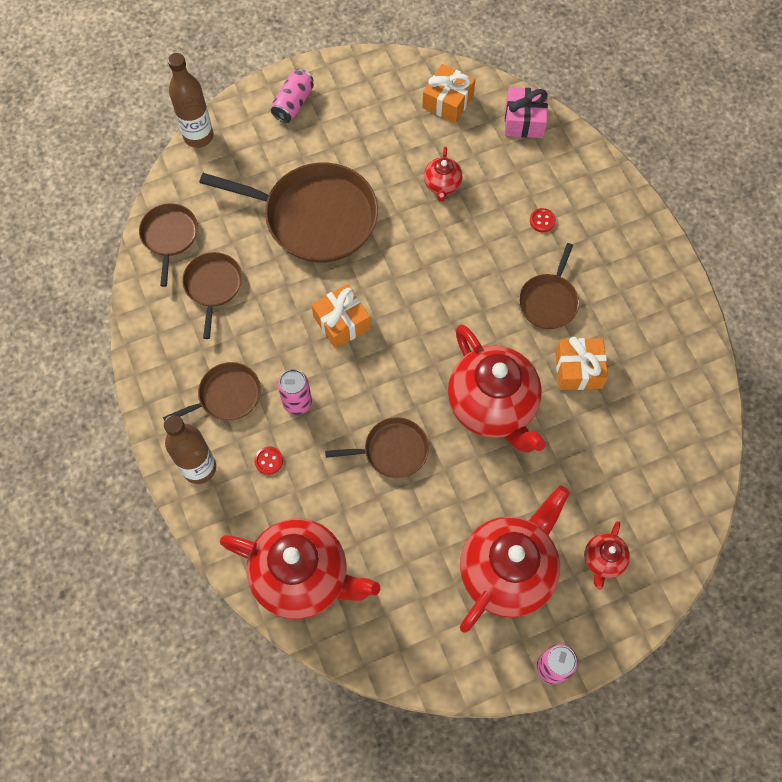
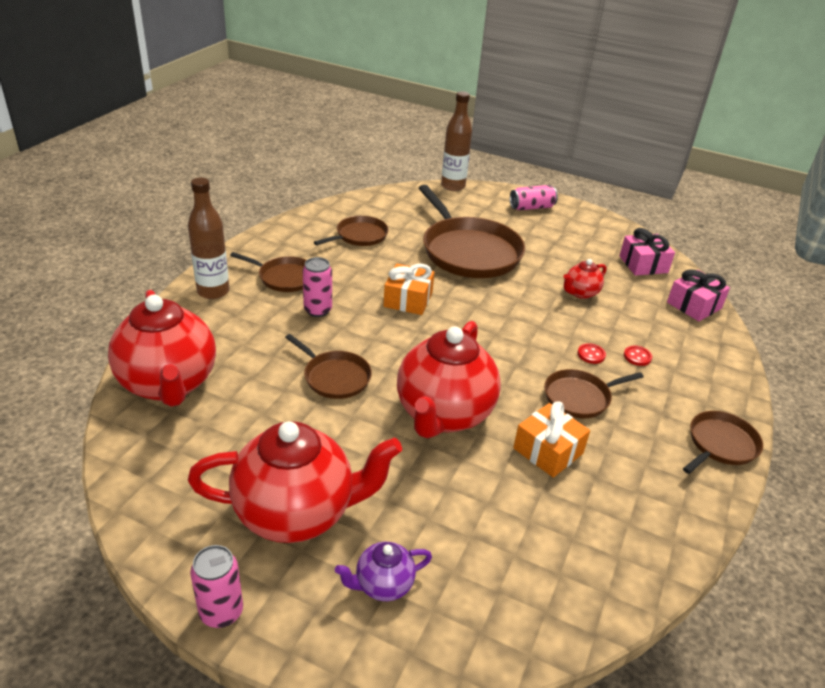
camera: 45 degrees right, 30 degrees down
brown pan [139,203,198,287] -> brown pan moved to [683,411,763,474]
red button [254,447,283,475] -> red button moved to [578,343,606,364]
orange gift [422,64,476,123] -> pink gift [620,228,675,276]
red teapot [584,521,630,590] -> purple teapot [335,542,432,601]

